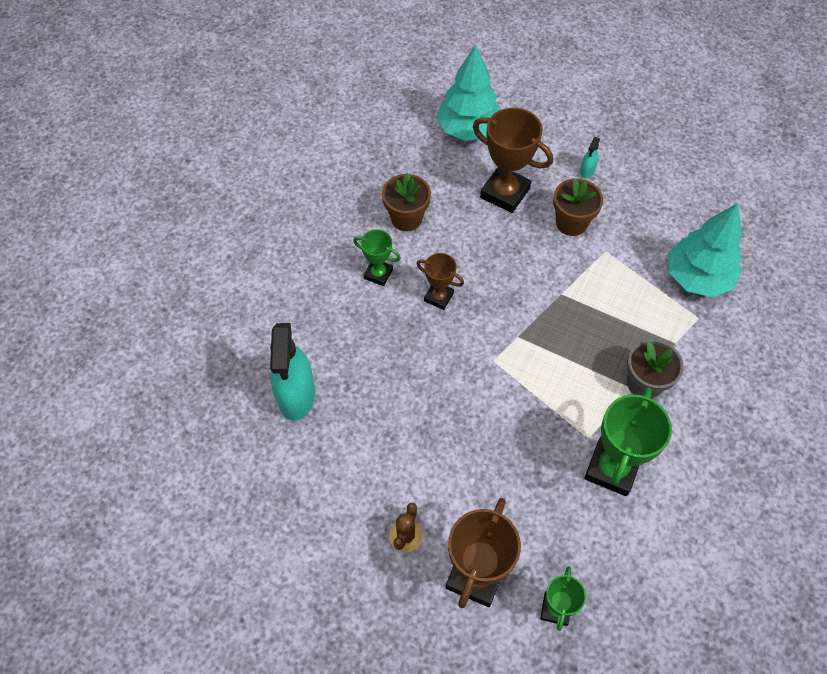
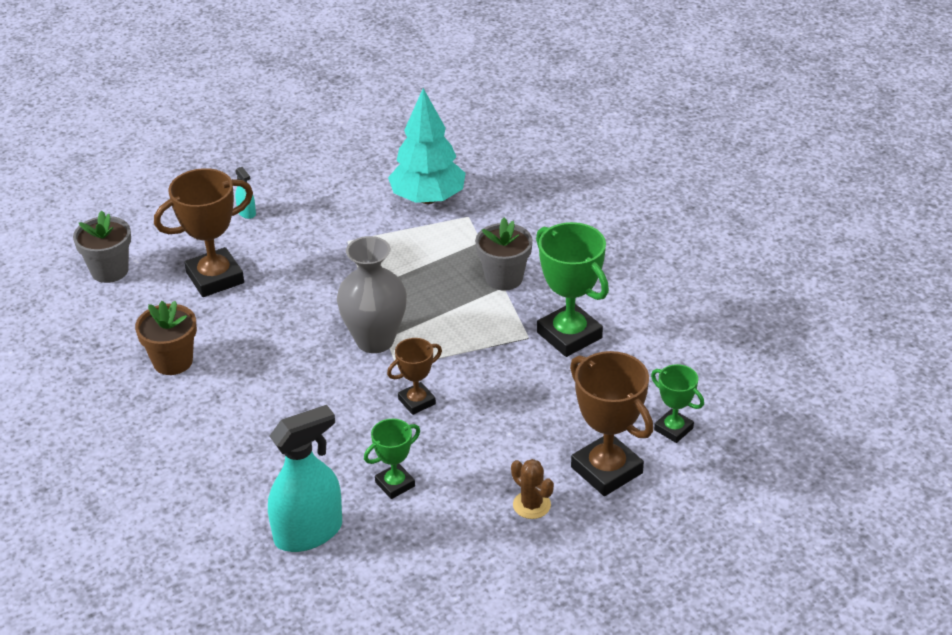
camera: 60 degrees left, 20 degrees down
turquoise spray bottle [270,323,315,421] -> turquoise spray bottle turned 60 degrees counterclockwise [268,405,342,552]
green trophy [353,229,401,286] -> green trophy moved to [364,419,420,499]
brown trophy [416,253,464,310] -> brown trophy moved to [387,338,442,415]
turquoise tree [436,44,501,141] -> grey flower pot [73,210,131,283]
brown flower pot [553,178,603,236] -> none
none -> grey vase [337,236,407,353]

